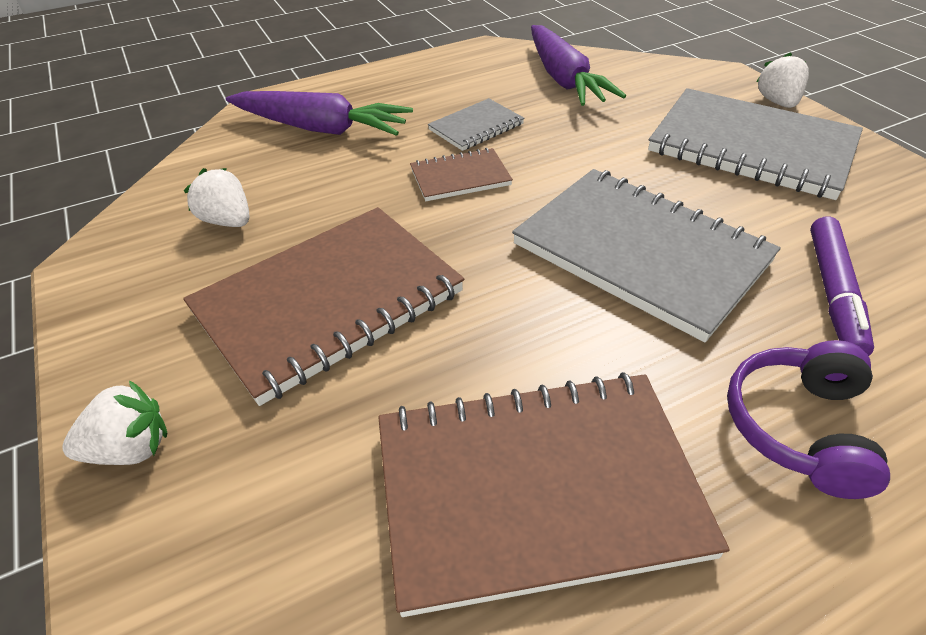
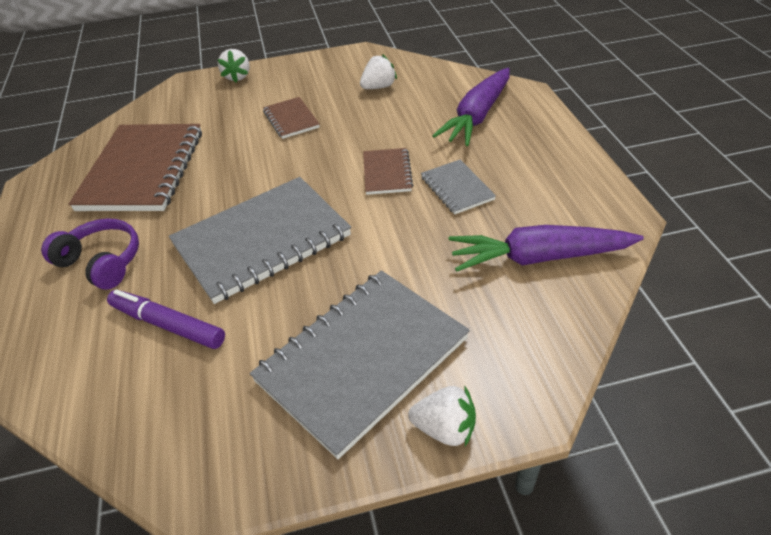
camera: 105 degrees right, 0 degrees up
brown notebook [183,207,464,406] -> brown notebook [263,97,320,139], size x0.48

